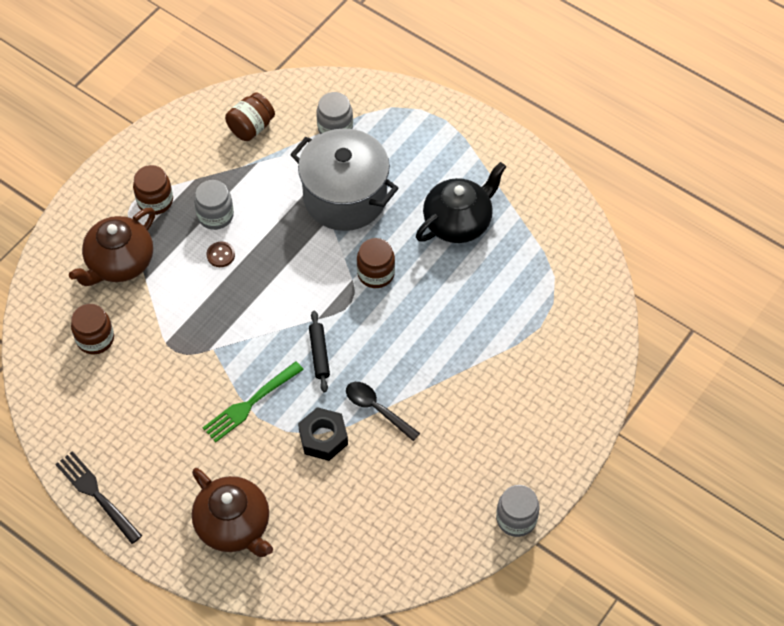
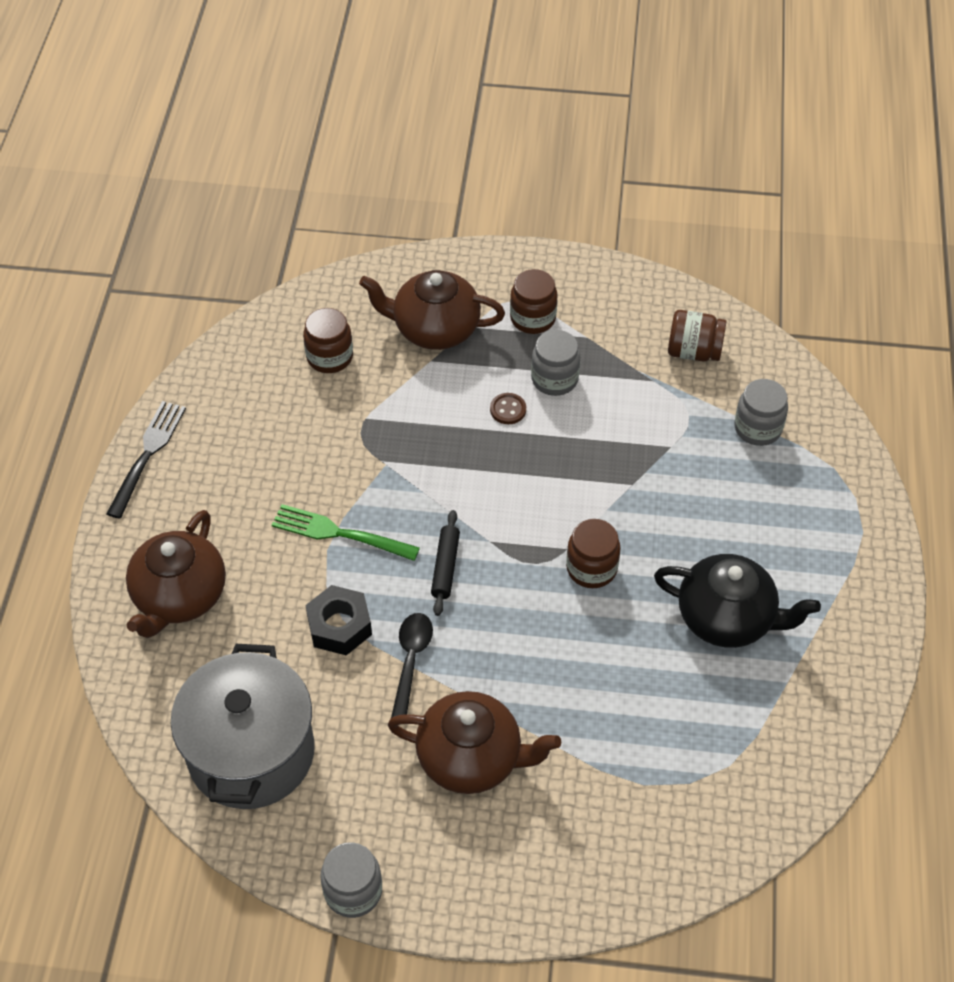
camera: 60 degrees right, 5 degrees down
grey pot [290,128,398,231] -> grey pot moved to [171,644,315,809]
black rolling pin [309,311,330,393] -> black rolling pin turned 45 degrees counterclockwise [431,510,460,616]
none -> brown teapot [388,691,561,794]

